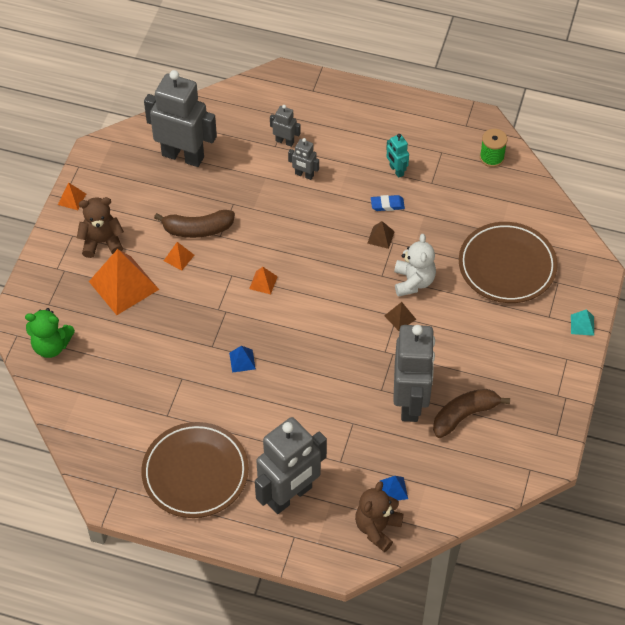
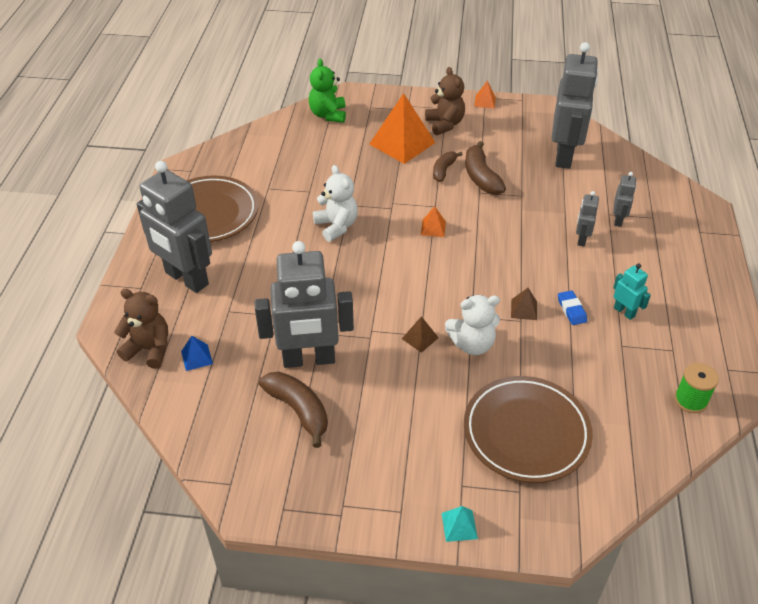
camera: 80 degrees right, 10 degrees down
orange pyramid [164,242,194,271] -> brown banana [433,152,463,182]
blue pyramid [229,346,256,373] -> white teddy bear [313,165,358,242]
turquoise robot [386,134,409,178] -> turquoise robot turned 90 degrees clockwise [613,264,651,320]

